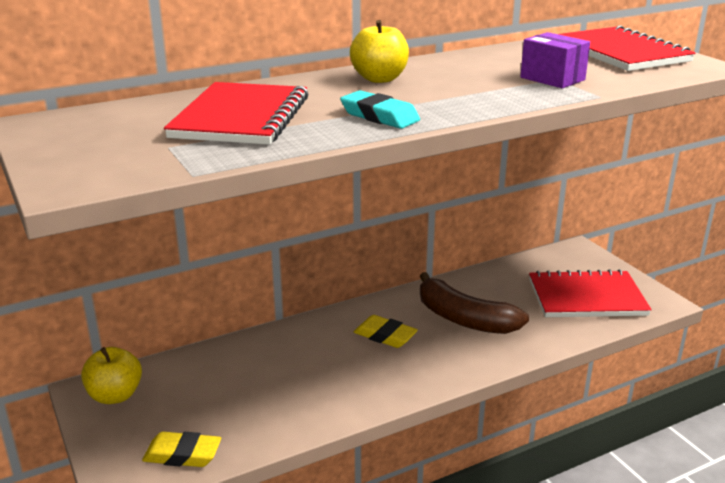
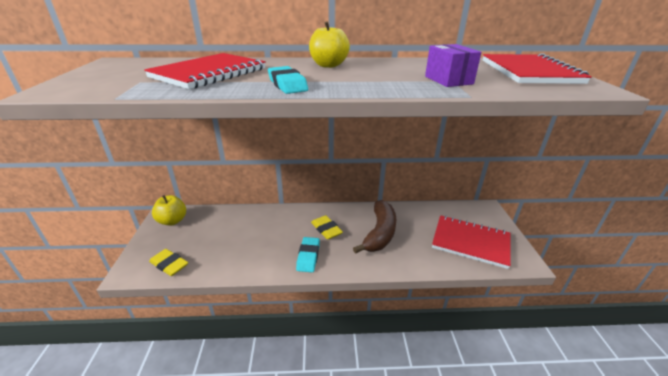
camera: 25 degrees right, 5 degrees up
brown banana [420,272,529,334] -> brown banana turned 135 degrees counterclockwise [353,200,396,254]
none -> turquoise eraser [296,237,320,272]

